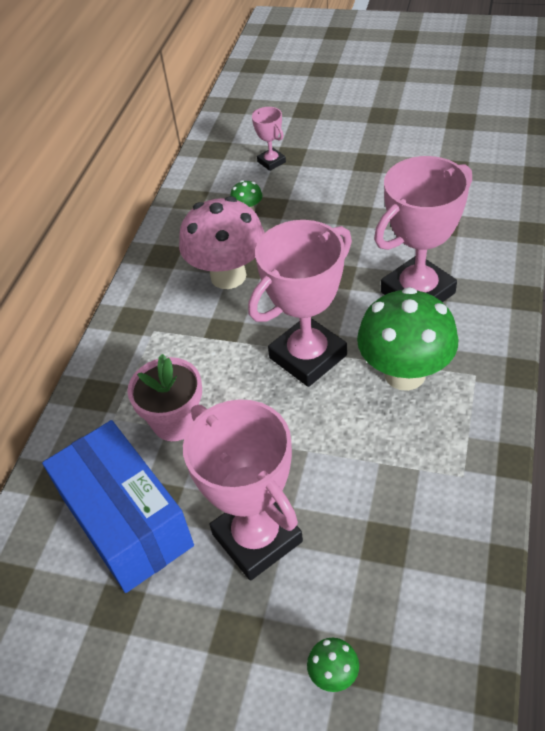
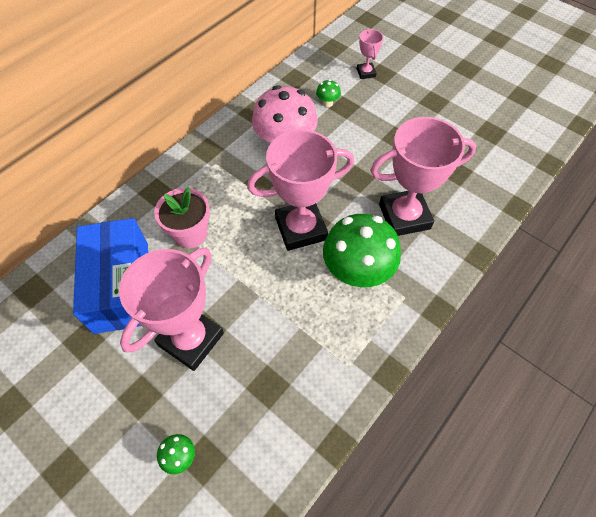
camera: 20 degrees right, 10 degrees up
pink trophy [183,399,303,581] -> pink trophy turned 45 degrees clockwise [119,247,224,371]

